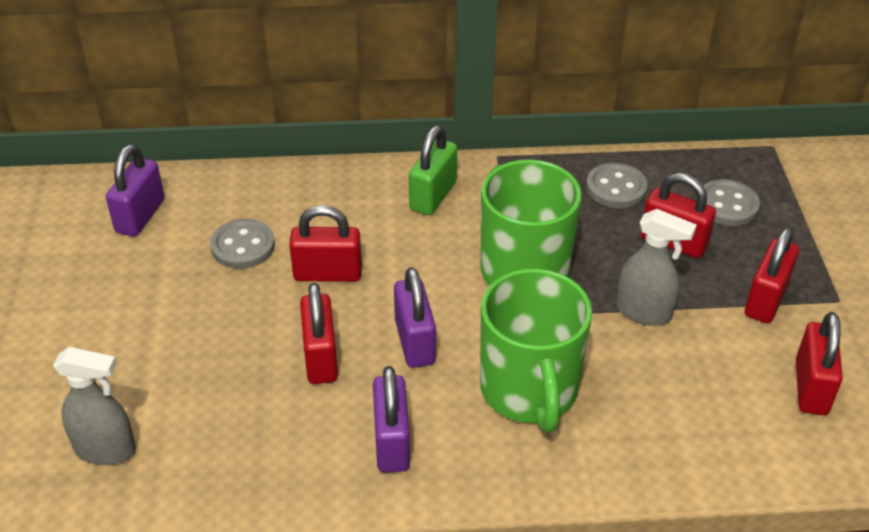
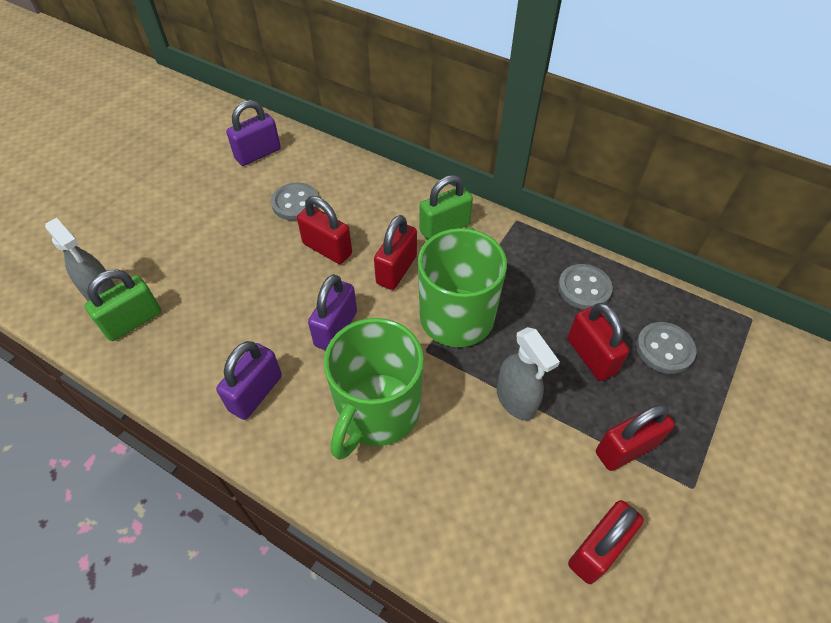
camera: 35 degrees right, 10 degrees up
red padlock [300,283,338,384] -> red padlock moved to [374,215,417,290]
none -> green padlock [84,269,161,341]

